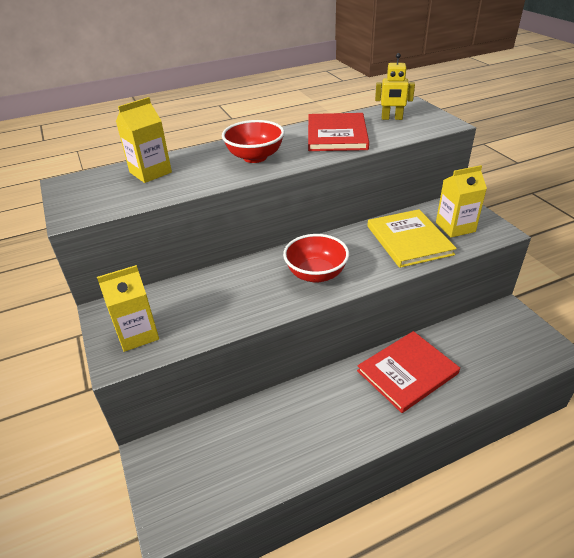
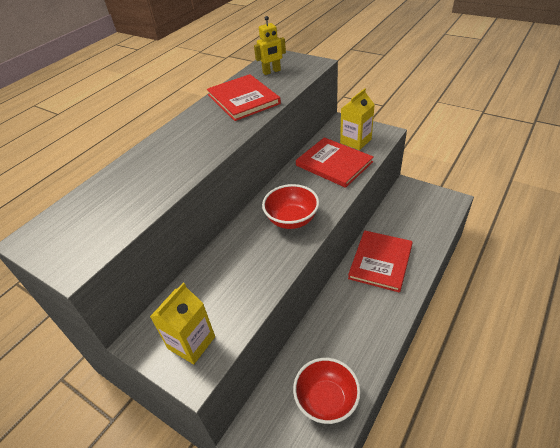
camera: 30 degrees left, 5 degrees up
yellow carton [116,97,172,183] -> none
red bowl [222,120,284,163] -> red bowl moved to [293,358,361,424]
yellow book [367,209,457,268] -> red book [296,137,374,188]

